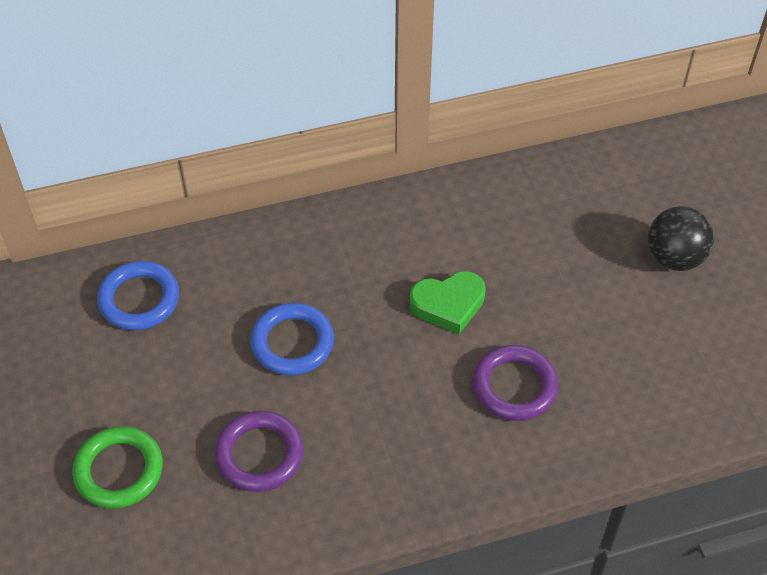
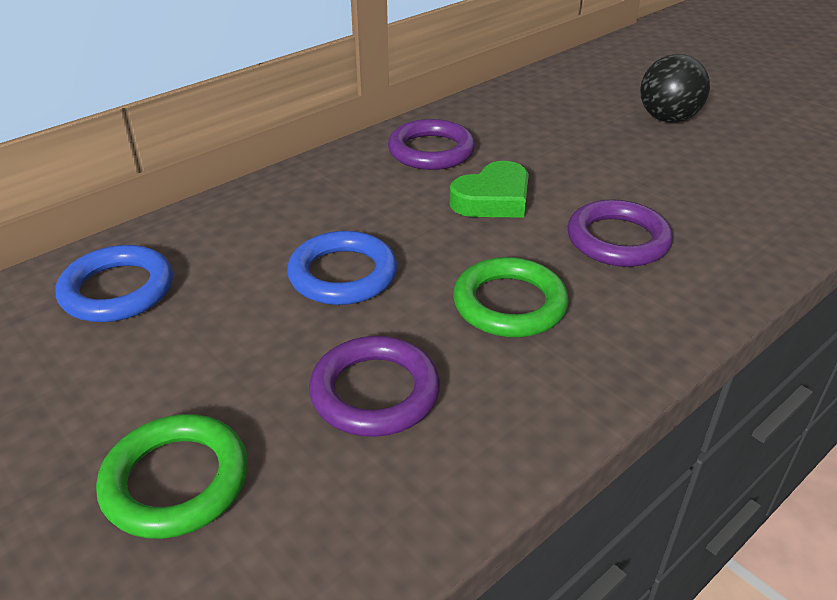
camera: 25 degrees left, 15 degrees down
none -> purple ring [388,119,475,170]
none -> green ring [453,257,569,338]

